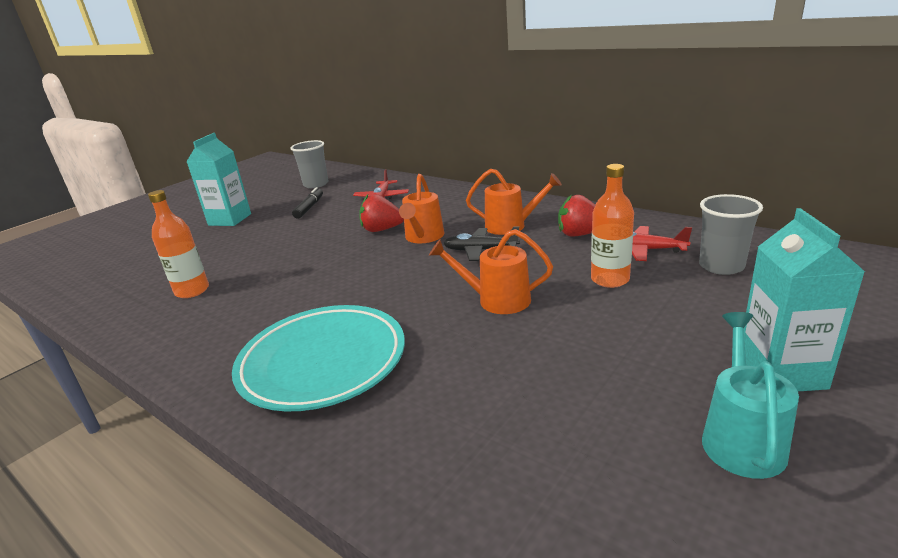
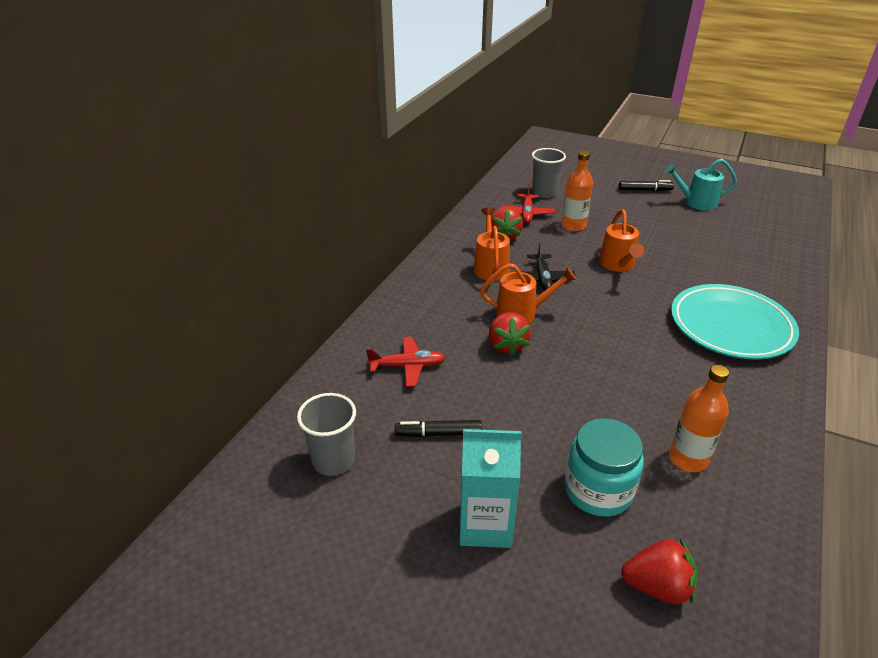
camera: 105 degrees left, 10 degrees up
turquoise carton [743,208,865,391] -> black marker [619,180,674,191]
none -> turquoise jar [564,418,644,517]
none -> red strawberry [621,539,698,604]

